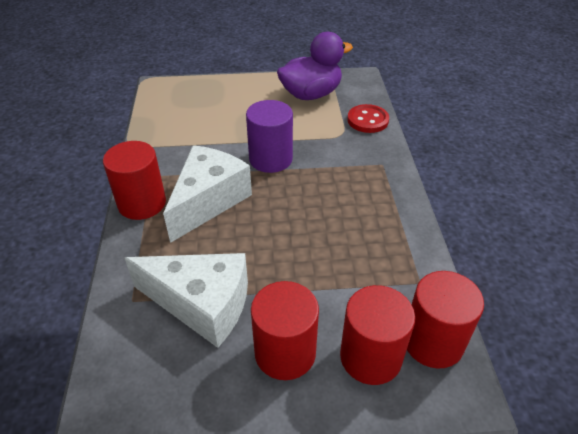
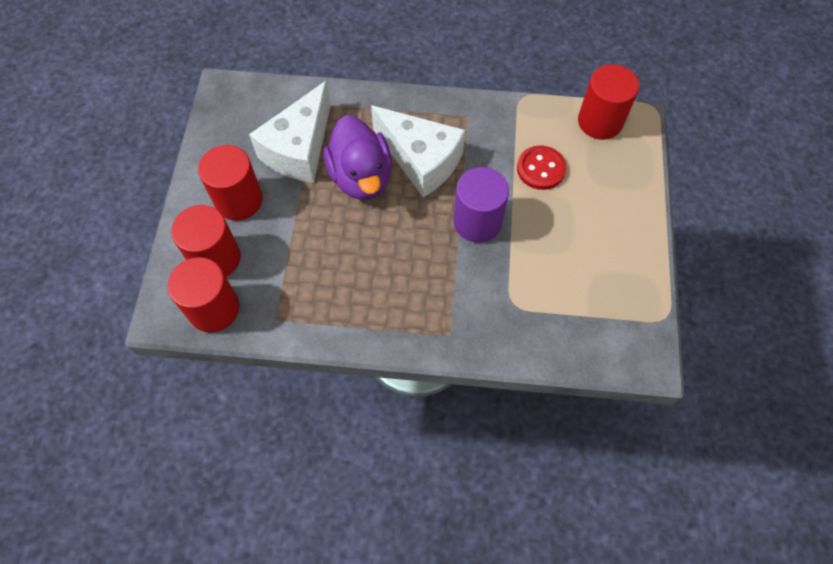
camera: 100 degrees right, 20 degrees up
red cylinder [103,141,166,220] -> red cylinder moved to [578,64,639,140]
purple duck [277,32,353,100] -> purple duck moved to [324,115,392,200]
red button [347,104,389,133] -> red button moved to [517,145,566,190]

